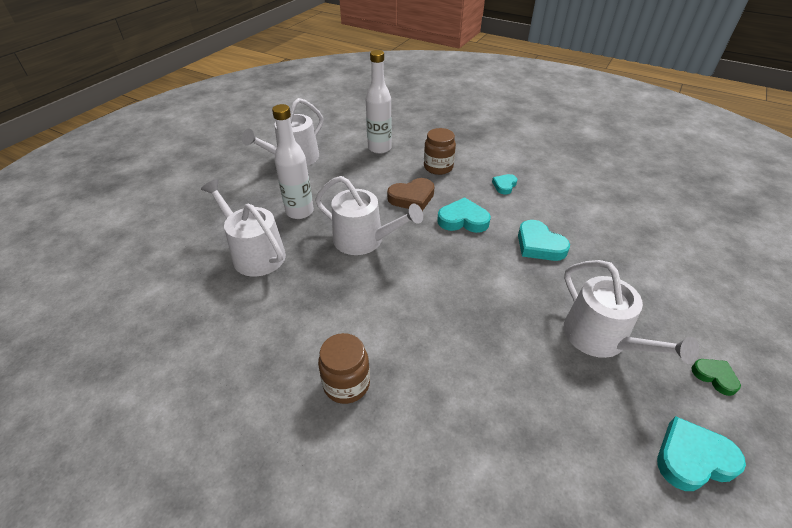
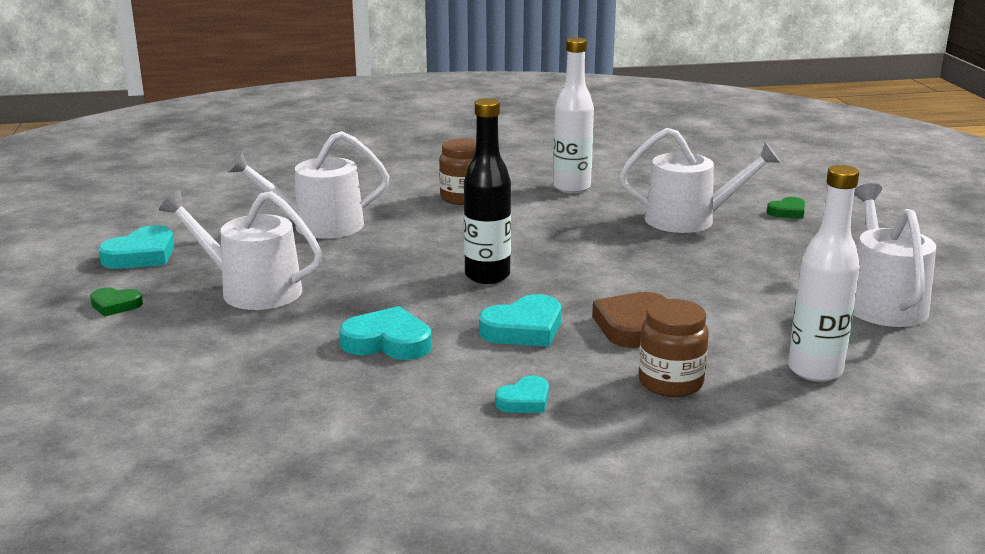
camera: 140 degrees right, 20 degrees down
white bottle [272,104,314,219] -> white bottle moved to [553,37,594,193]
white watering can [315,176,423,255] -> white watering can moved to [227,131,390,239]
turquoise heart [492,174,517,195] -> turquoise heart turned 60 degrees clockwise [495,376,549,413]
none -> black bottle [464,98,511,284]
none -> green heart [767,197,805,219]

